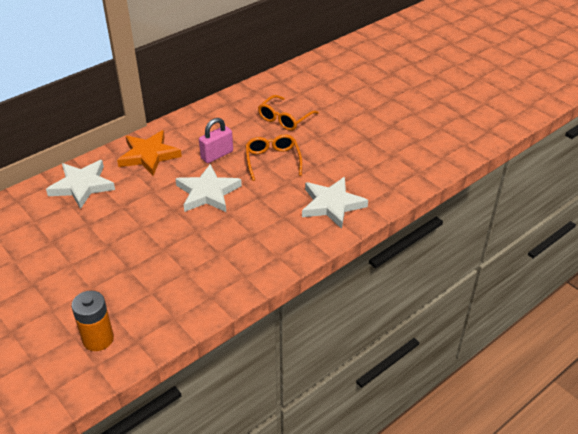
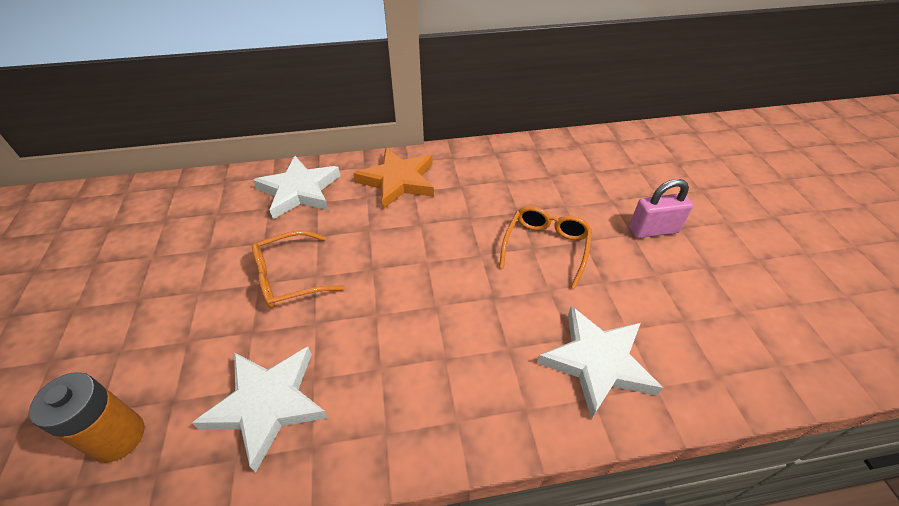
camera: 30 degrees right, 5 degrees up
white star [175,164,242,212] -> white star moved to [192,347,328,472]
pink padlock [199,118,233,163] -> pink padlock moved to [629,179,693,238]
orange glasses [258,95,319,131] -> orange glasses moved to [252,231,345,308]

